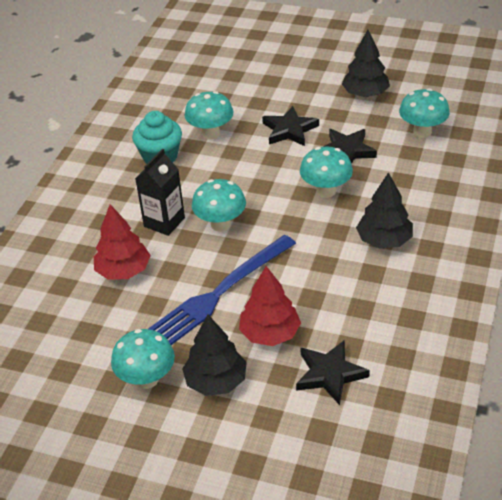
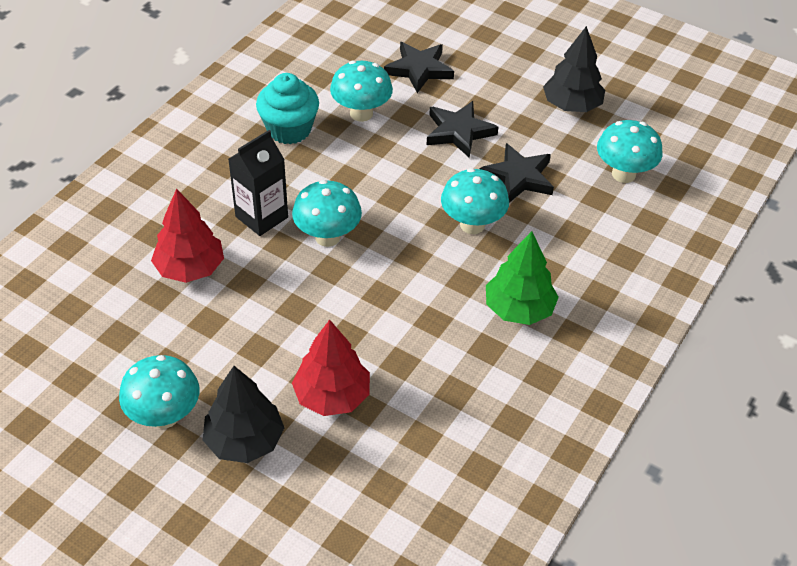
camera: 10 degrees right, 5 degrees up
blue fork [148,235,296,345] -> none
black star [296,340,370,405] -> black star moved to [384,42,454,93]
black tree [356,172,413,249] -> green tree [486,231,559,325]

